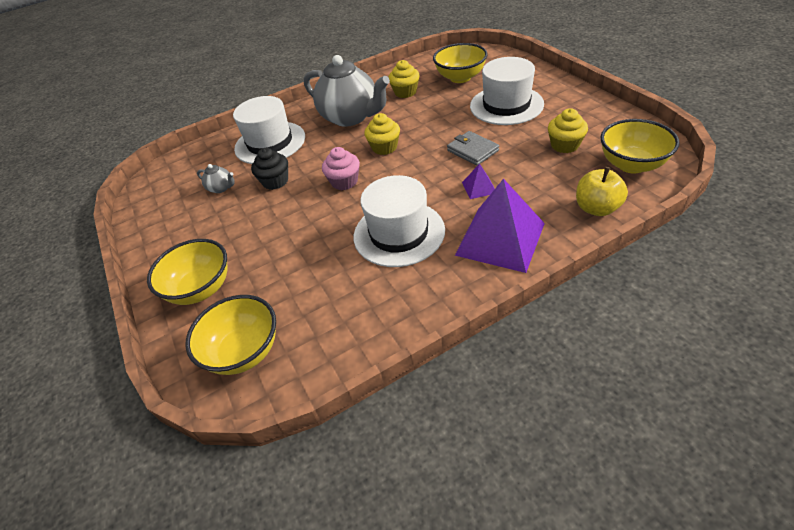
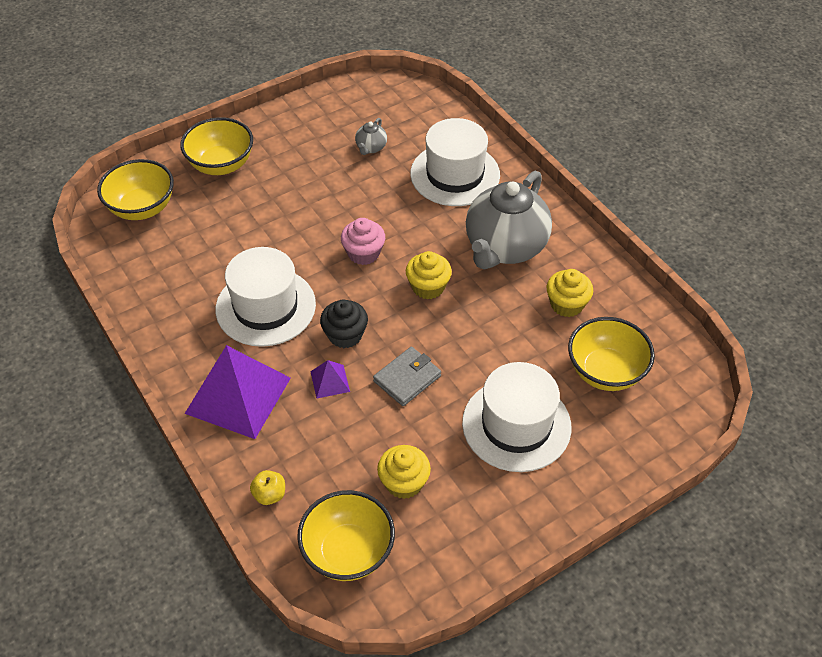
camera: 80 degrees right, 5 degrees up
black cupcake [251,148,288,190] -> black cupcake moved to [320,299,368,348]
yellow apple [576,167,628,216] -> yellow apple [250,470,285,505], size x0.61

